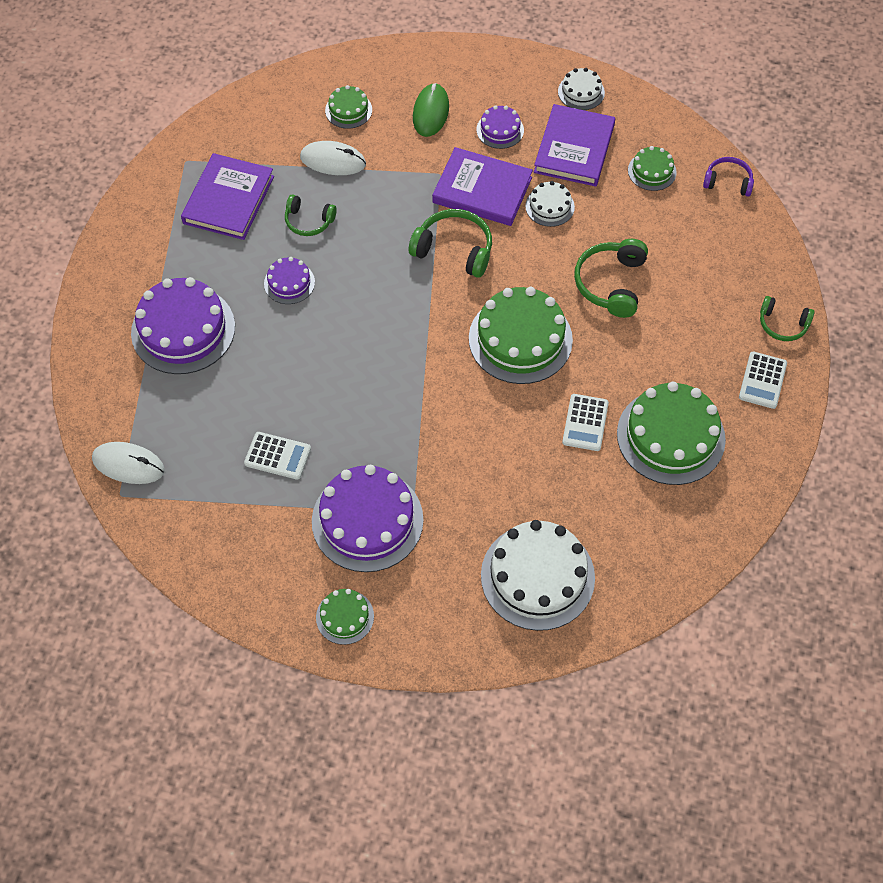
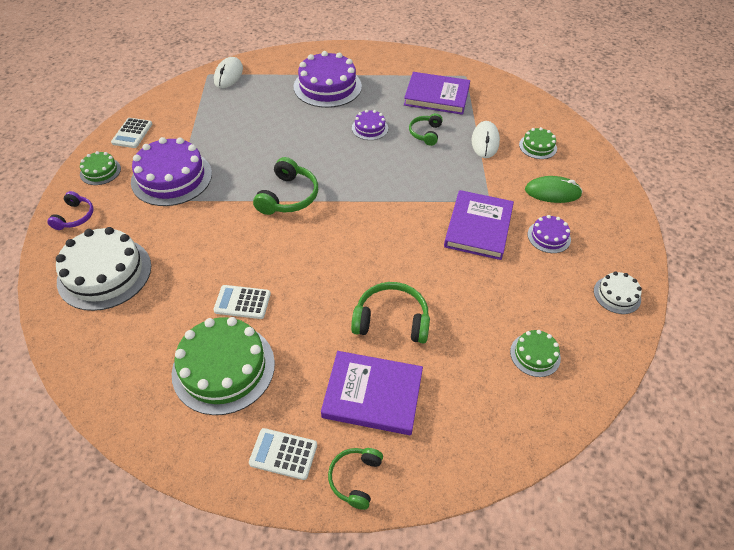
camera: 85 degrees right, 10 degrees down
white calculator [244,432,311,480] -> white calculator moved to [111,118,152,148]
green headphones [409,209,492,278] -> green headphones moved to [253,157,318,215]
green cake [469,287,573,384] -> none
white cake [525,181,575,227] -> none
purple book [534,104,615,187] -> purple book moved to [321,351,423,435]
purple headphones [703,157,754,196] -> purple headphones moved to [47,191,94,230]

